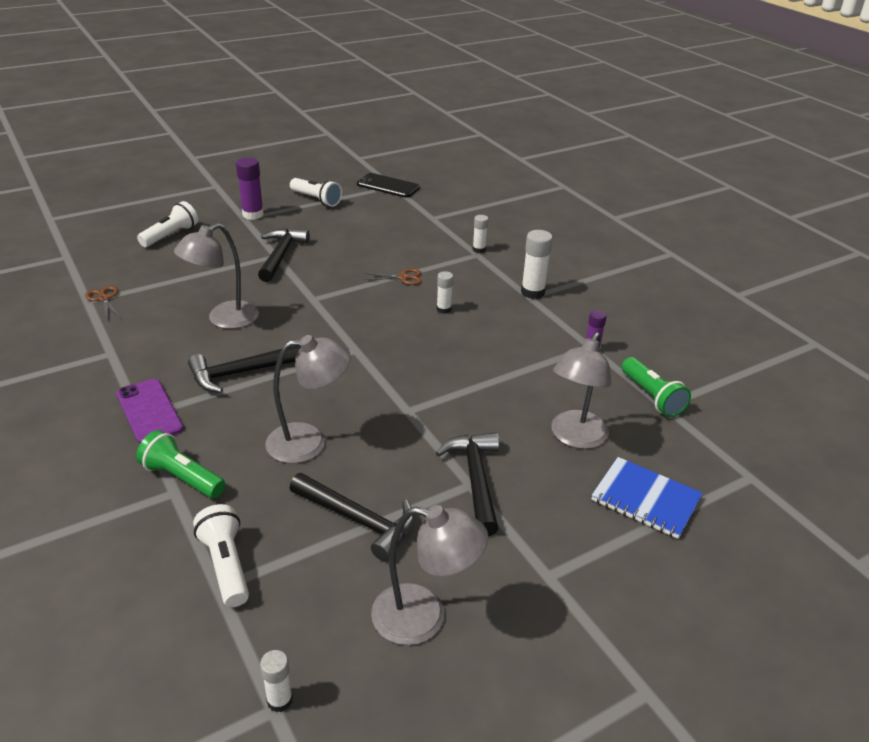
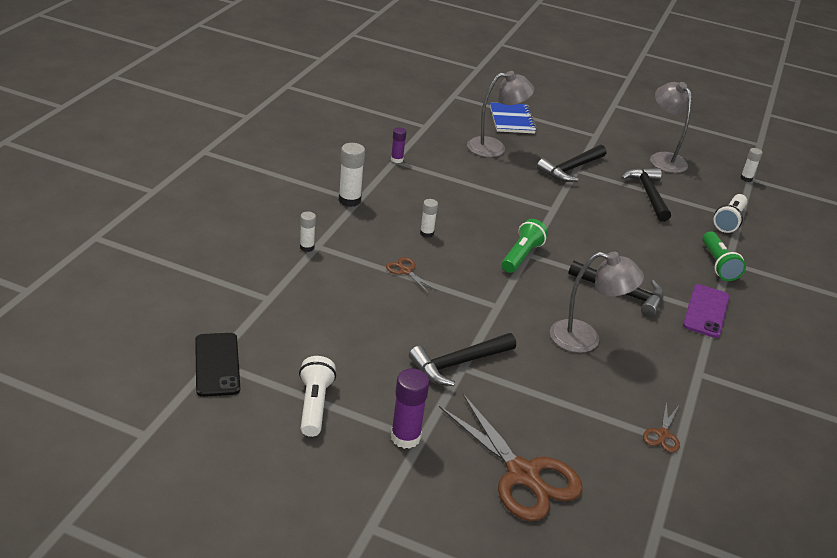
camera: 130 degrees left, 0 degrees up
white flashlight [137,201,198,247] -> brown scissors [439,394,583,521]
grey lamp [265,335,351,463] -> none
green flashlight [622,357,691,417] -> green flashlight moved to [502,219,548,273]

